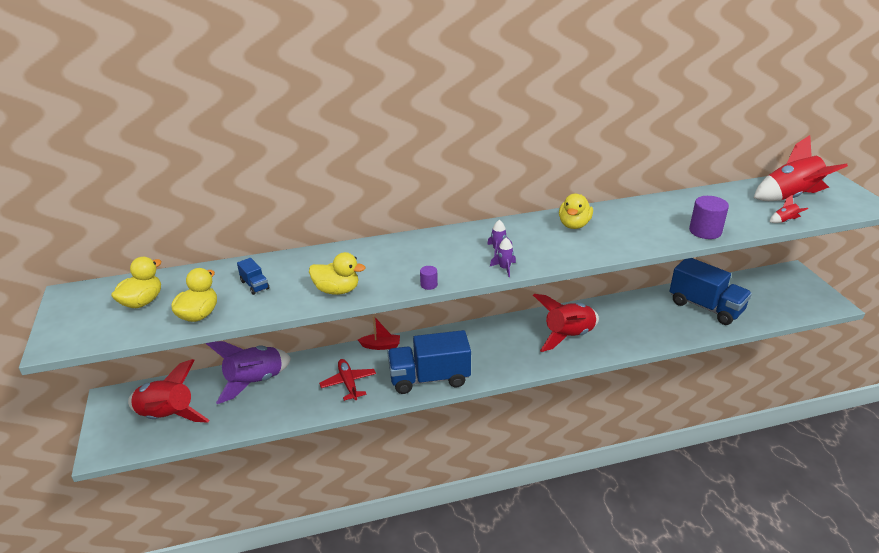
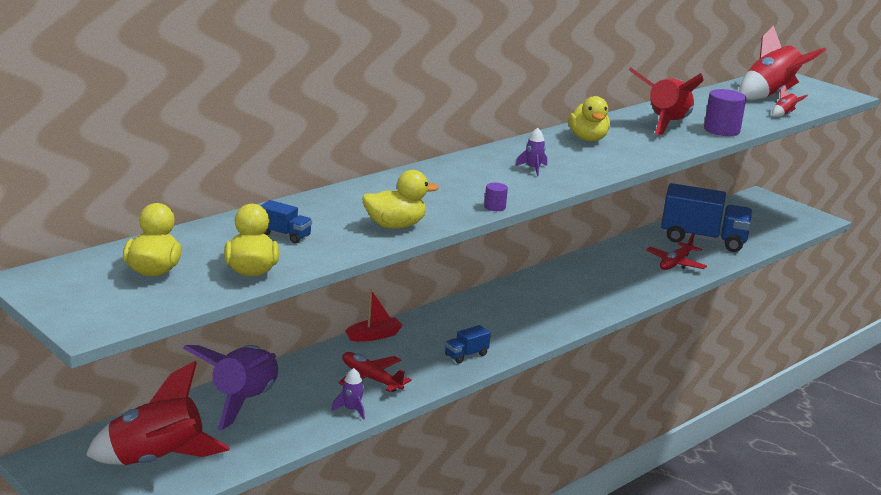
camera: 30 degrees left, 10 degrees down
blue truck [387,330,471,394] -> blue truck [445,325,491,364], size x0.42
purple rocket [490,238,516,277] -> purple rocket moved to [331,368,365,420]
red rocket [533,294,599,352] -> red rocket moved to [629,67,704,135]
none -> red plane [646,233,707,270]

